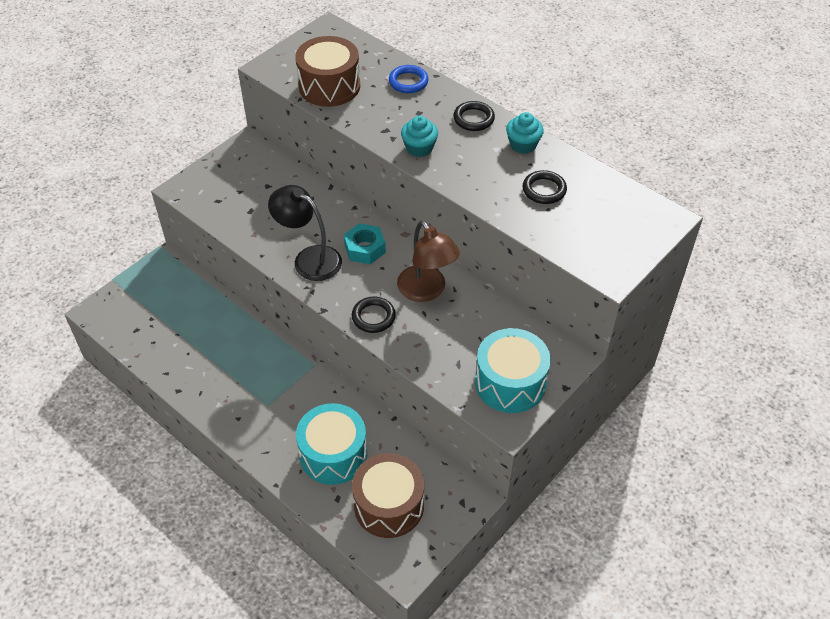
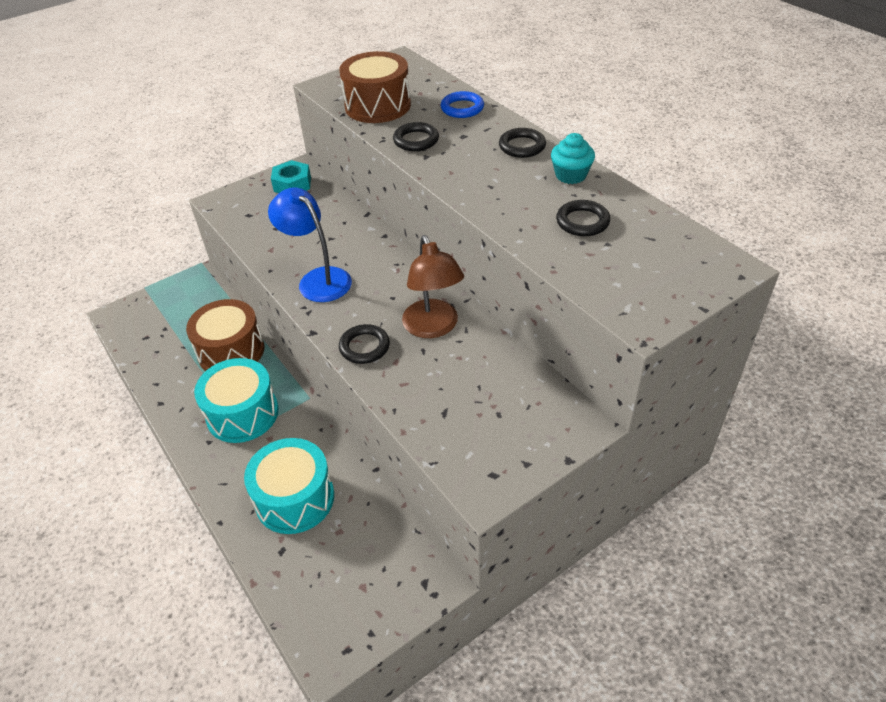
camera: 15 degrees right, 5 degrees down
black lamp [268,185,342,281] -> blue lamp [268,188,352,302]
turquoise nut [344,223,386,264] -> turquoise nut moved to [271,160,311,193]
brown drum [352,453,424,538] -> brown drum moved to [186,299,264,371]
turquoise cupcake [401,116,438,157] -> none
turquoise drum [475,328,551,413] -> turquoise drum moved to [194,358,279,443]
none -> black ring [393,122,439,151]

